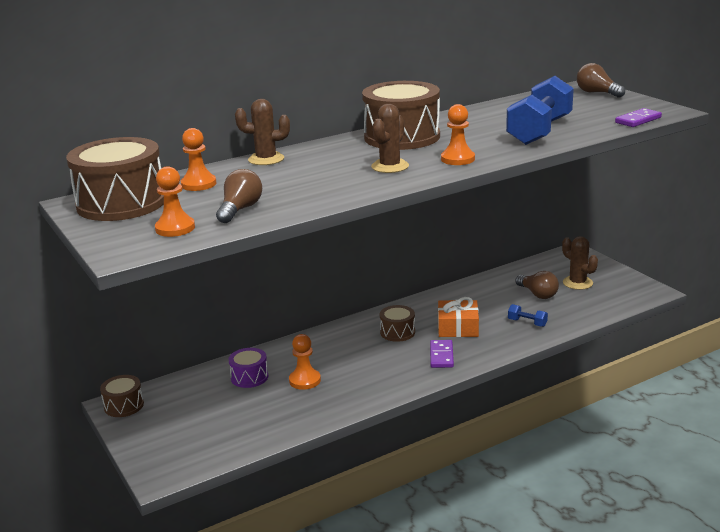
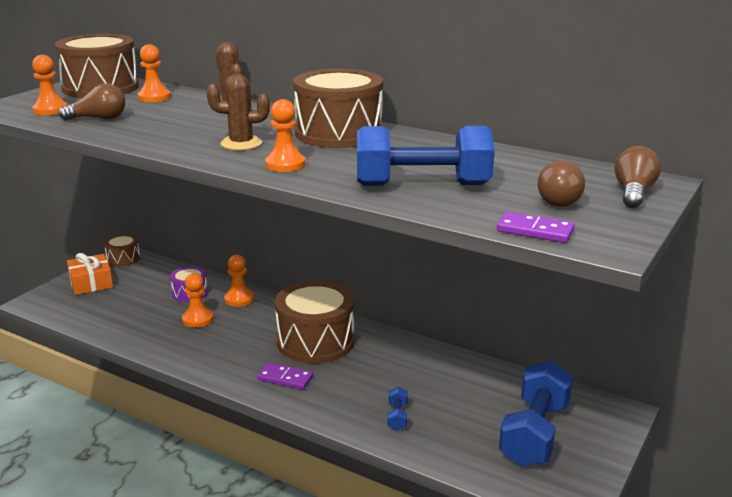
camera: 60 degrees right, 0 degrees up
brown drum [380,305,415,342] -> brown drum [275,281,354,363], size x2.01
purple domino [430,340,454,368] -> purple domino turned 45 degrees clockwise [257,363,313,390]
orange gift [438,297,479,337] -> orange gift moved to [67,253,113,295]
brown light bulb [515,271,559,299] -> brown light bulb moved to [538,160,585,207]
brown cactus [562,236,598,290] -> blue dumbbell [499,360,573,467]
none -> orange pawn [224,255,254,307]

